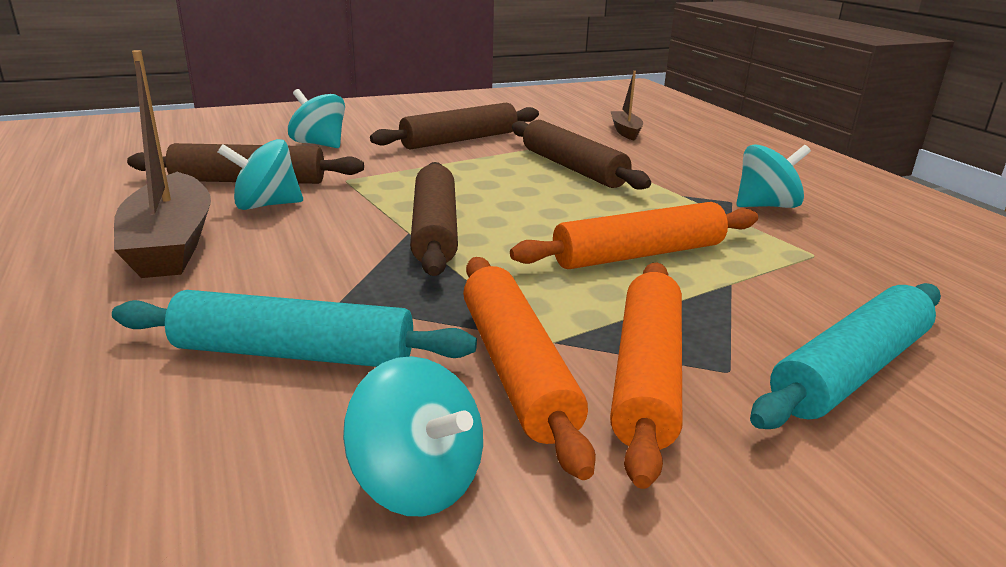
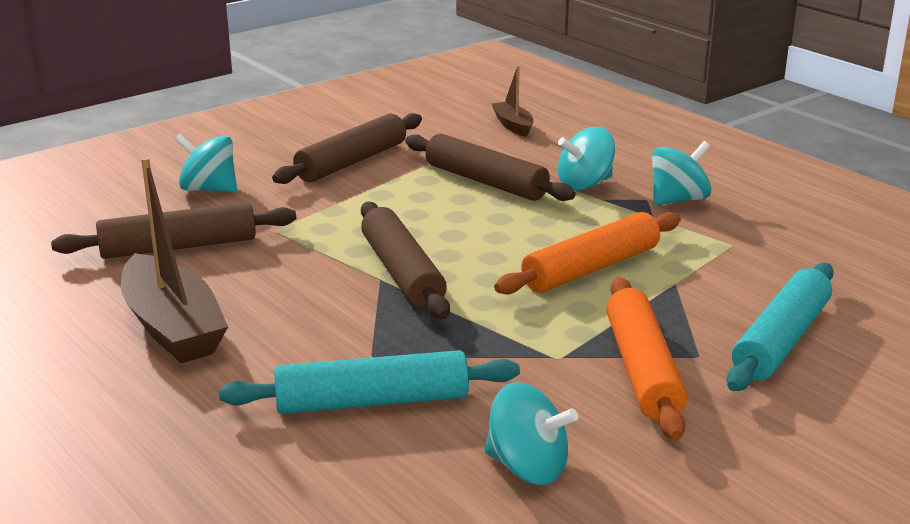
camera: 15 degrees left, 0 degrees up
turquoise spinning top [218,139,303,210] -> turquoise spinning top moved to [558,127,615,191]
orange rolling pin [463,257,596,480] -> none

